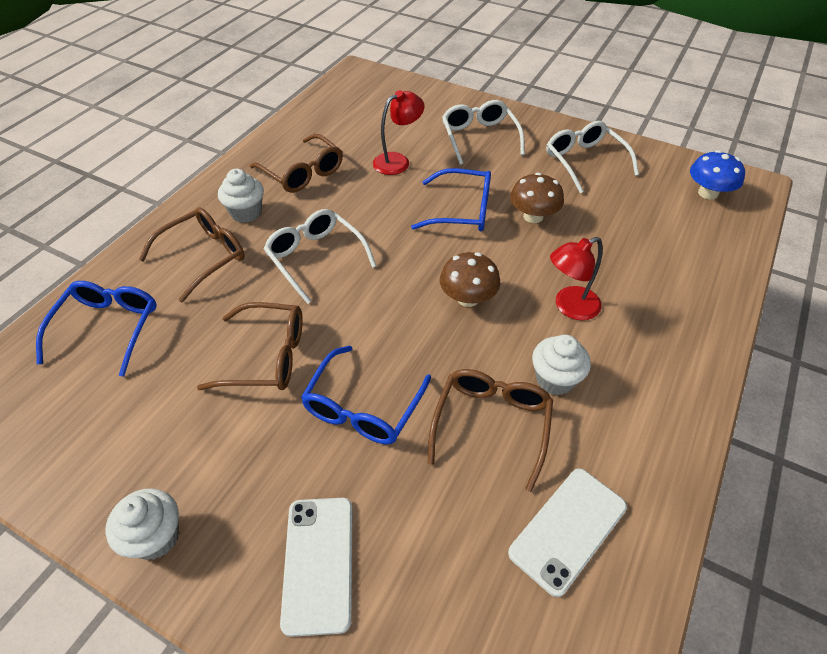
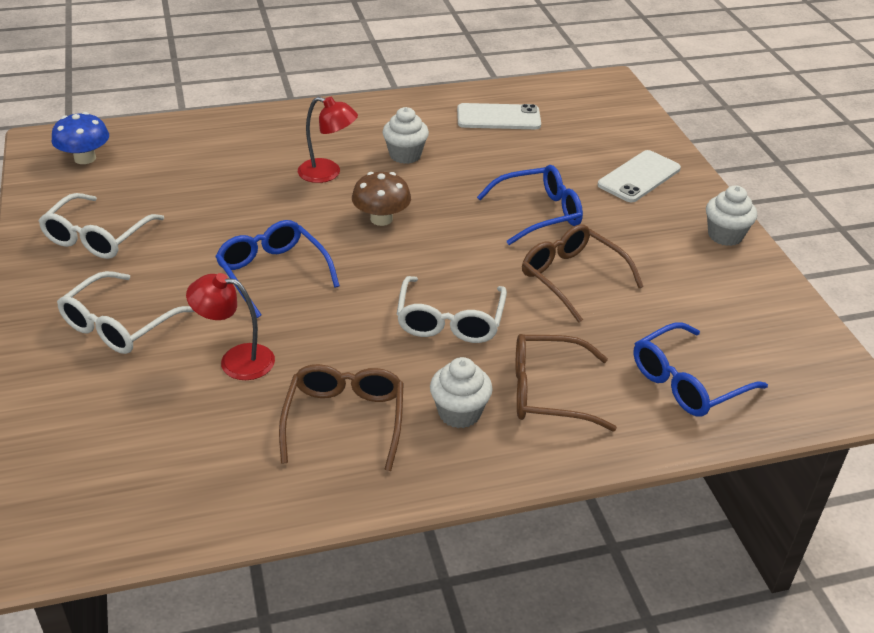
camera: 135 degrees left, 10 degrees down
brown glasses [428,369,553,492] -> none
brown mushroom [510,173,564,223] -> none

